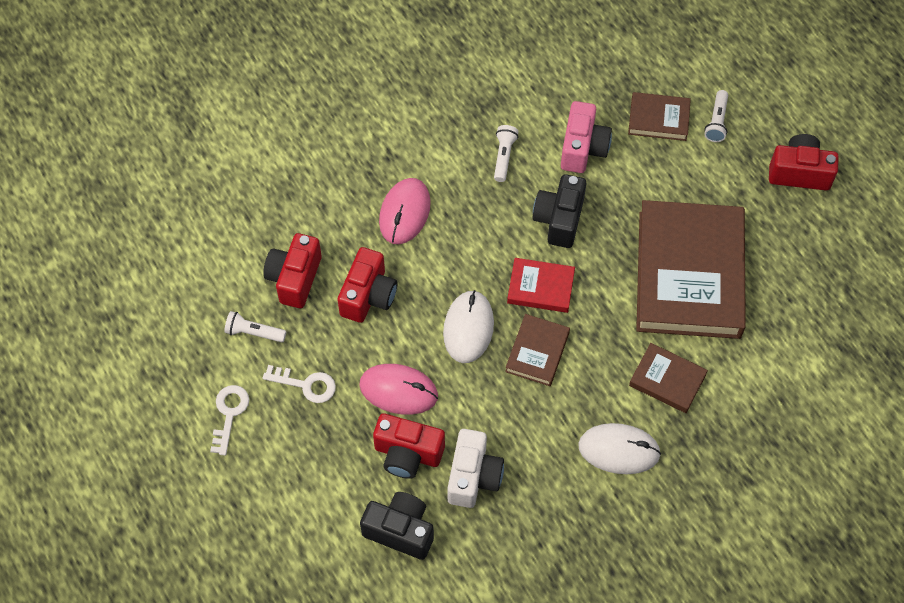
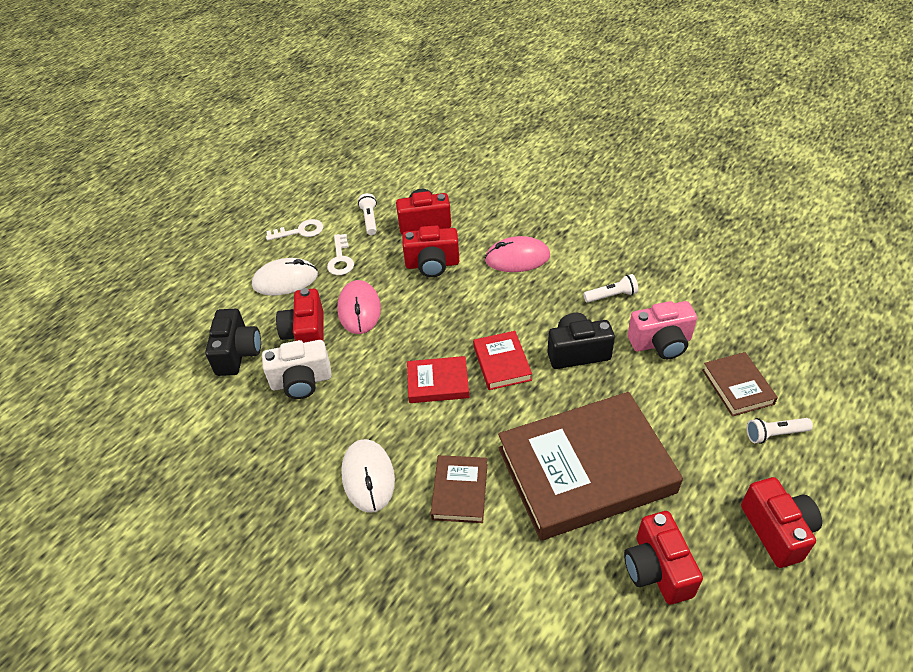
camera: 70 degrees right, 15 degrees down
white mouse [443,290,494,363] -> white mouse moved to [252,258,318,296]
brown book [505,314,570,386] -> red book [407,356,469,403]
none -> red camera [624,511,703,605]

